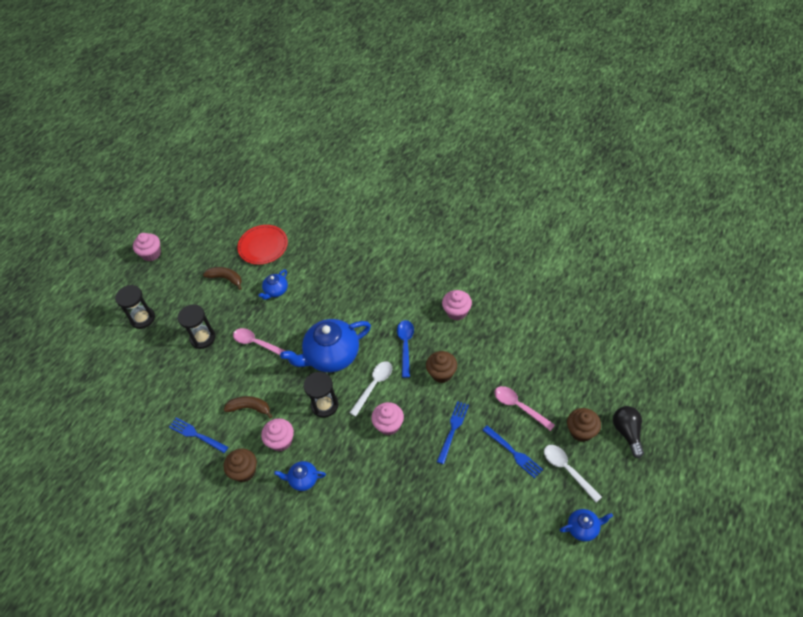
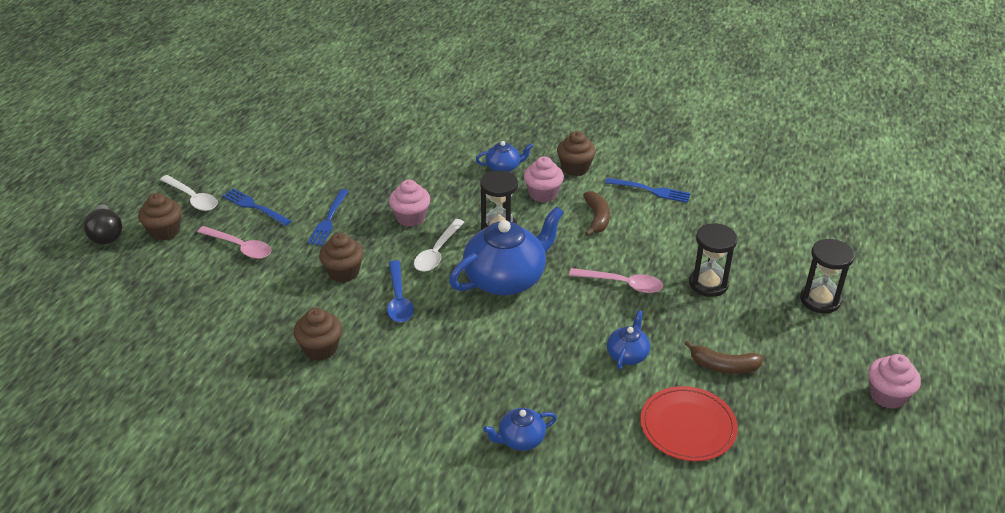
camera: 165 degrees right, 15 degrees down
brown banana [224,396,273,419] -> brown banana turned 90 degrees counterclockwise [583,191,610,236]
pink cupcake [442,290,472,320] -> brown cupcake [293,308,342,361]
blue teapot [560,509,613,542] -> blue teapot moved to [483,408,557,451]

